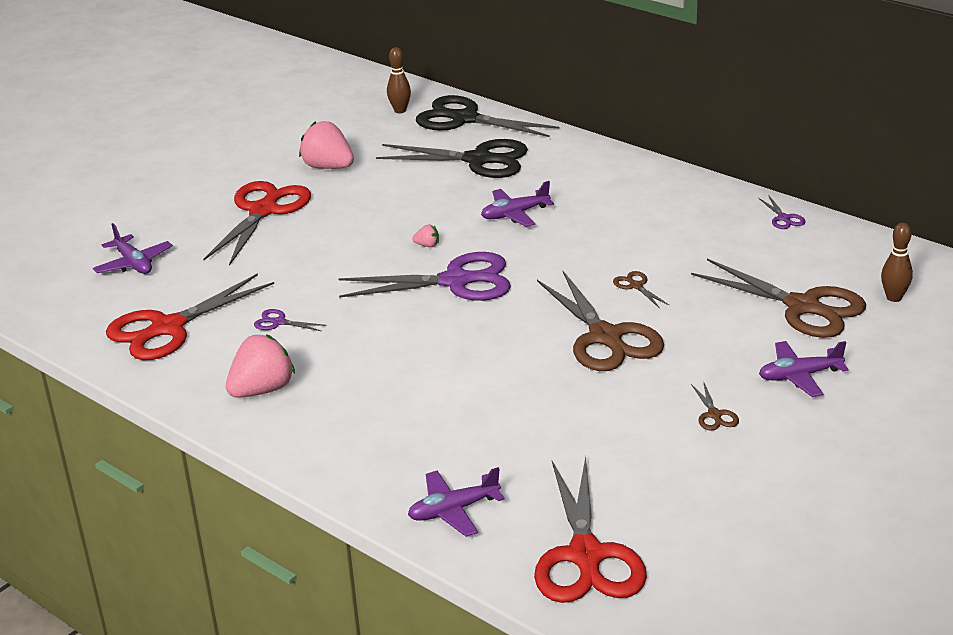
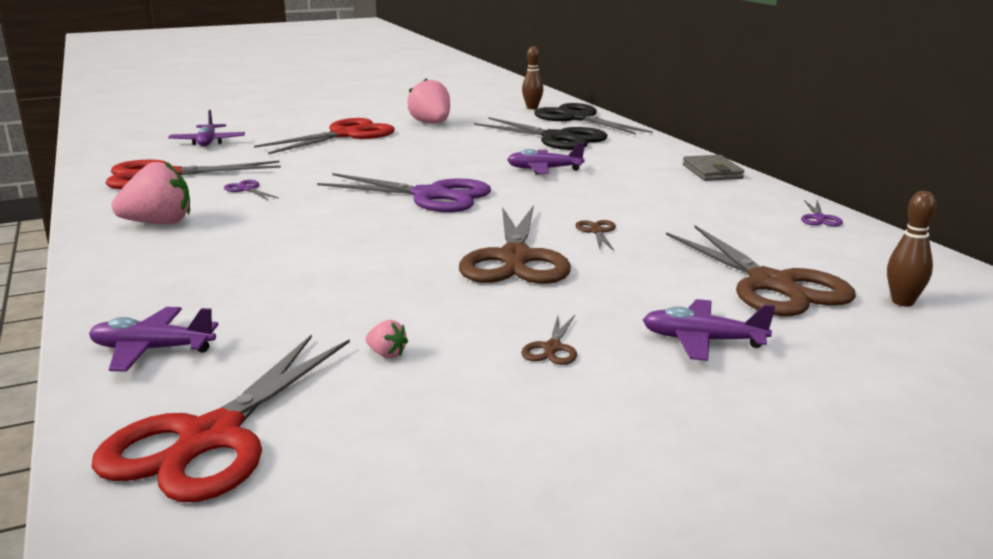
camera: 25 degrees right, 10 degrees down
pink strawberry [412,224,439,247] -> pink strawberry moved to [366,320,408,358]
none -> grey wallet [683,155,744,181]

